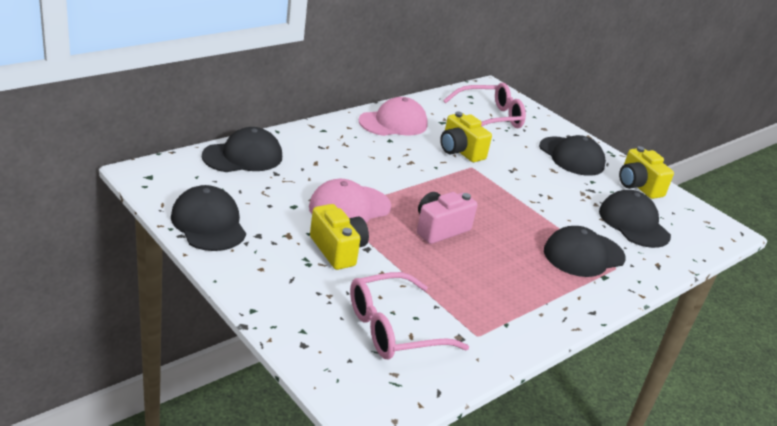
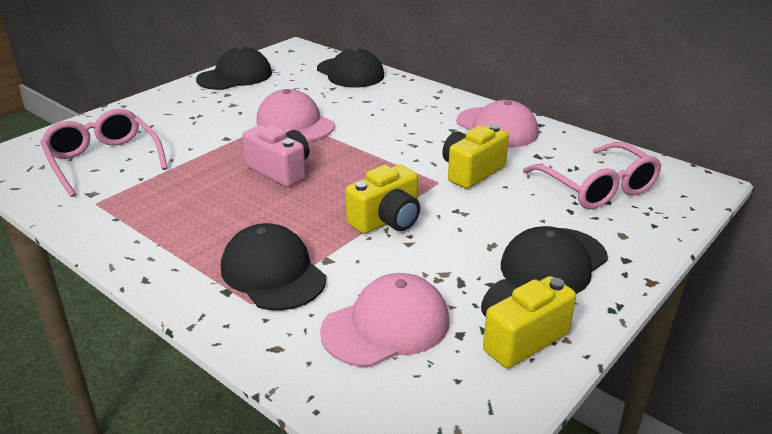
camera: 85 degrees right, 0 degrees up
yellow camera [310,204,369,270] -> yellow camera moved to [346,165,420,234]
black cap [599,190,671,248] -> pink cap [320,273,449,367]

